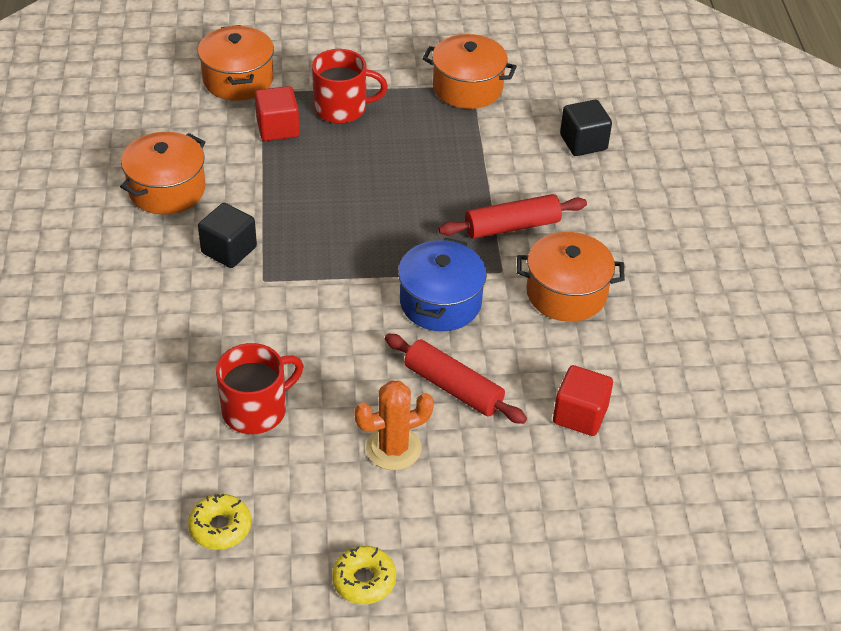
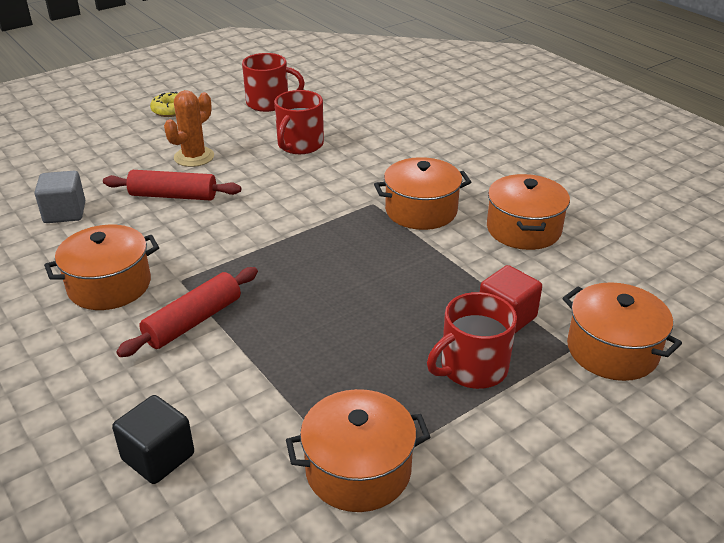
camera: 150 degrees right, 10 degrees down
yellow donut [188,494,251,550] -> red mug [242,53,305,112]
black cube [198,203,257,268] -> orange pot [374,157,471,230]
blue pot [398,238,487,331] -> none
red cube [553,365,613,436] -> grey cube [34,171,85,223]

